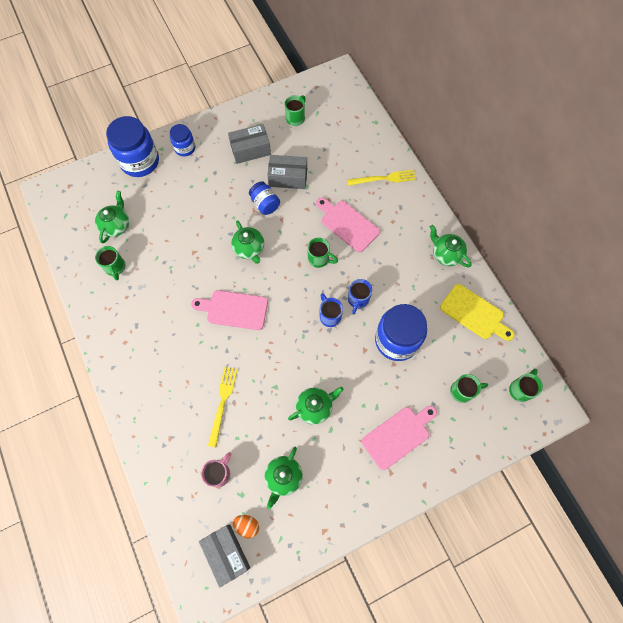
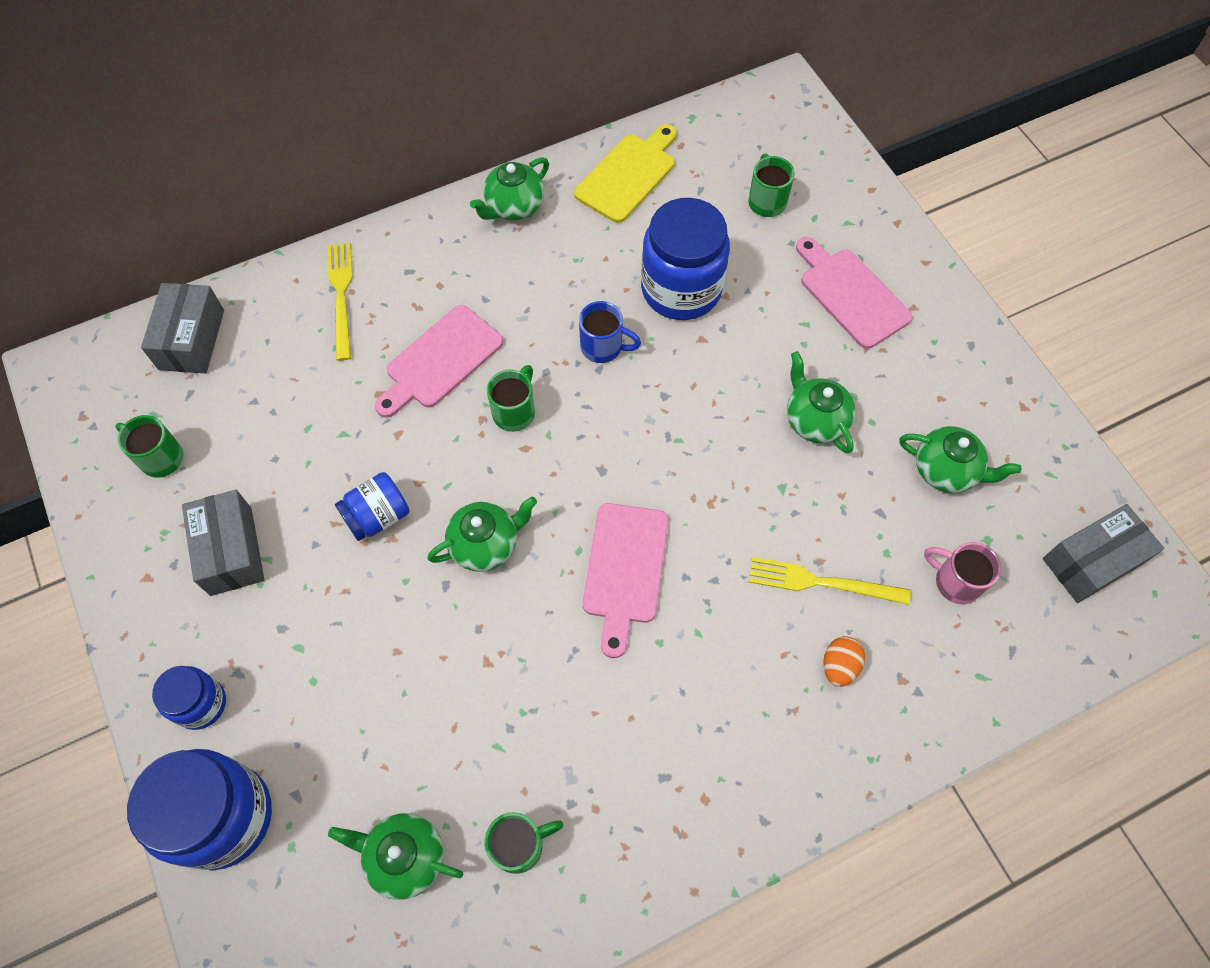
camera: 90 degrees left, 5 degrees down
orange egg [233,515,259,538] -> orange egg moved to [823,636,865,687]
grey box [267,155,307,189] -> grey box moved to [141,283,224,374]
blue mug [320,293,343,327] -> none
green mug [509,369,543,402] -> none

